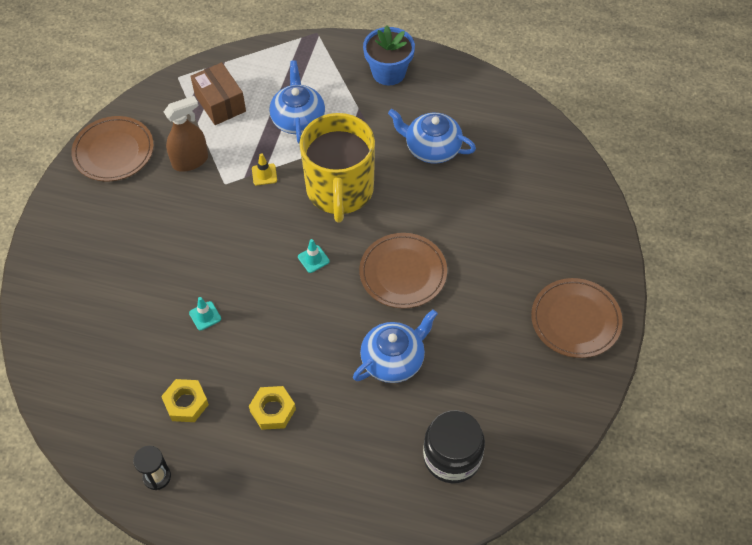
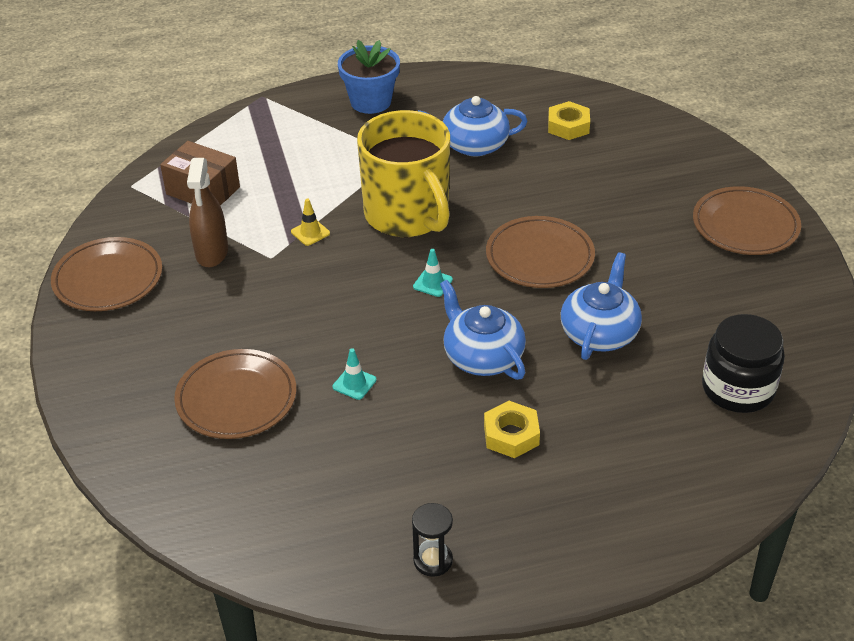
camera: 30 degrees left, 15 degrees down
yellow nut [161,379,209,422] -> yellow nut moved to [548,101,590,140]
brown spray bottle [164,96,208,172] -> brown spray bottle turned 150 degrees clockwise [187,158,228,267]
blue teapot [269,60,325,144] -> blue teapot moved to [440,280,526,380]
none -> brown plate [174,349,297,439]

